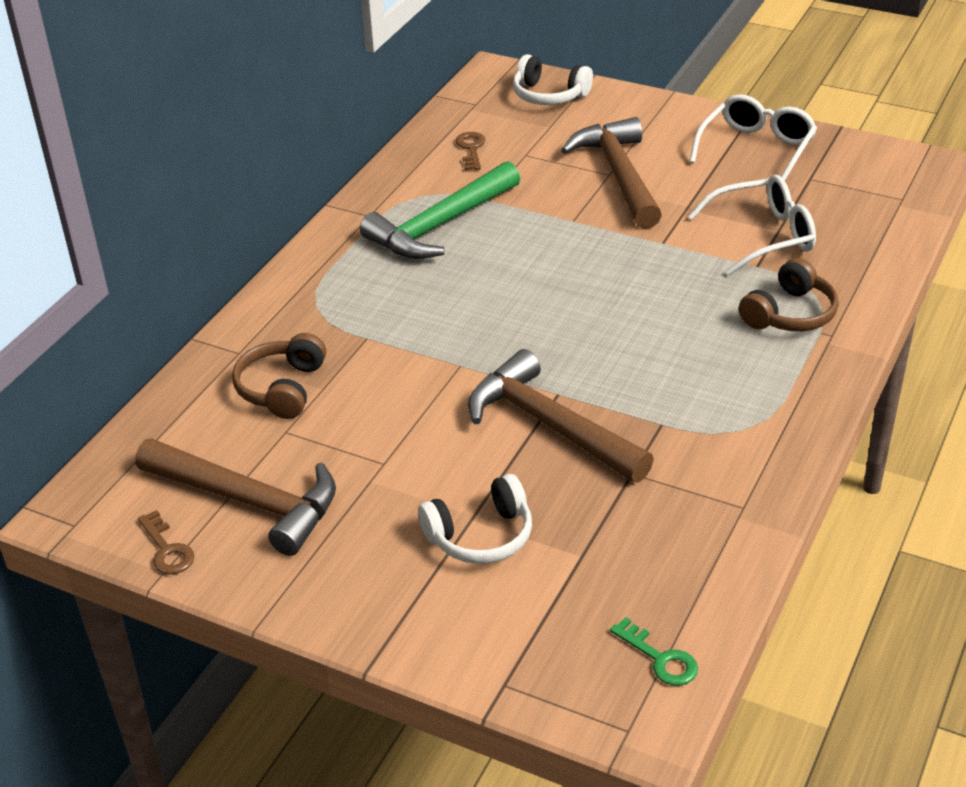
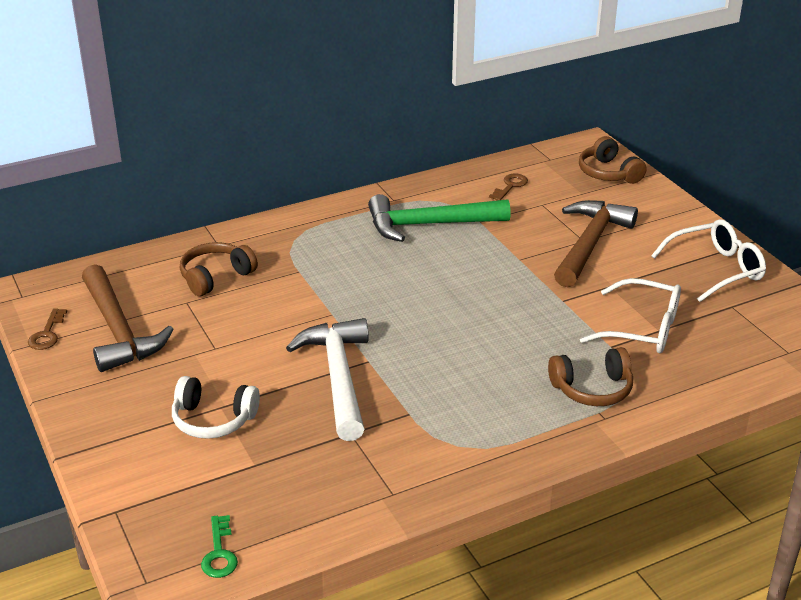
camera: 35 degrees right, 5 degrees down
brown hammer [468,349,654,483] -> white hammer [286,318,368,441]
white headphones [513,54,593,105] -> brown headphones [579,136,647,184]

